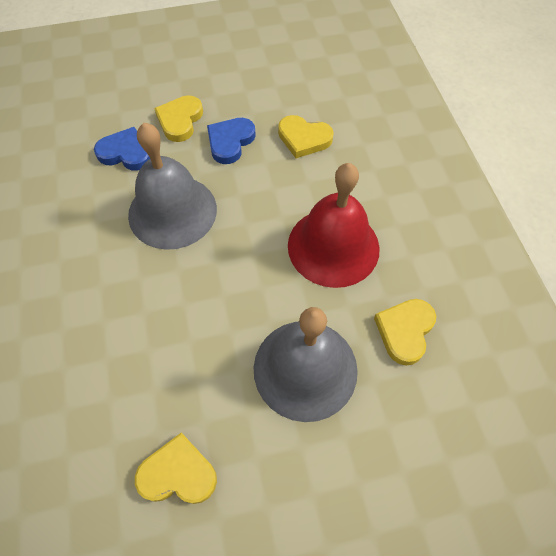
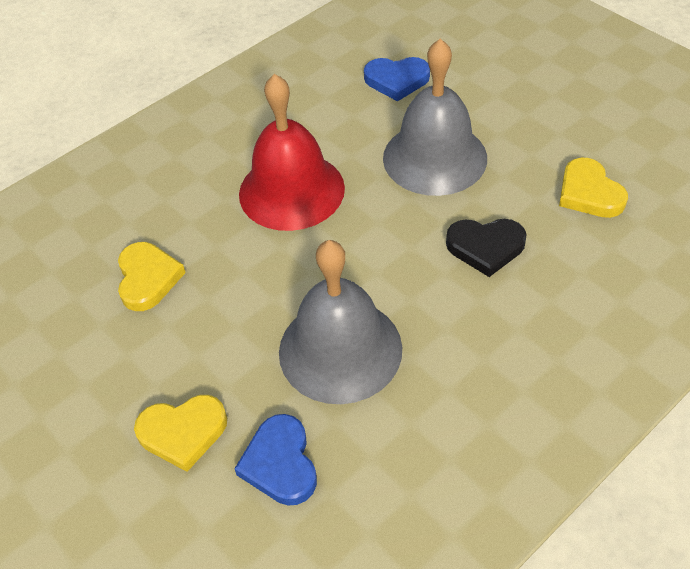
camera: 115 degrees left, 10 degrees down
blue heart [207,118,256,164] -> blue heart moved to [364,57,430,101]
yellow heart [374,299,436,366] -> none
none -> black heart [446,219,527,277]

